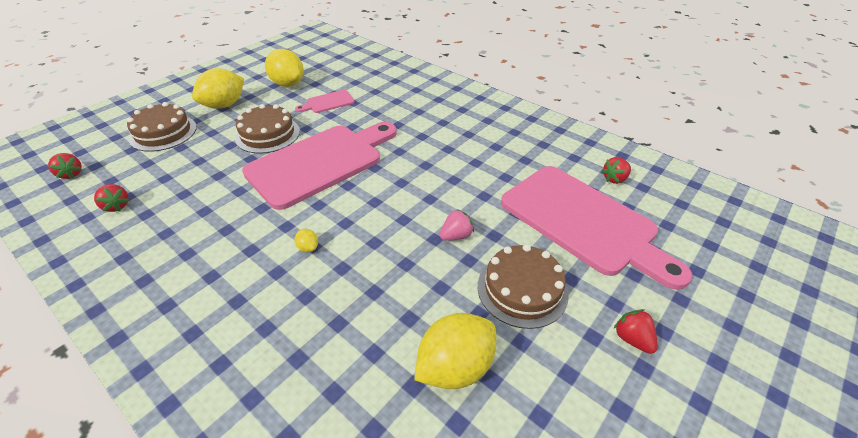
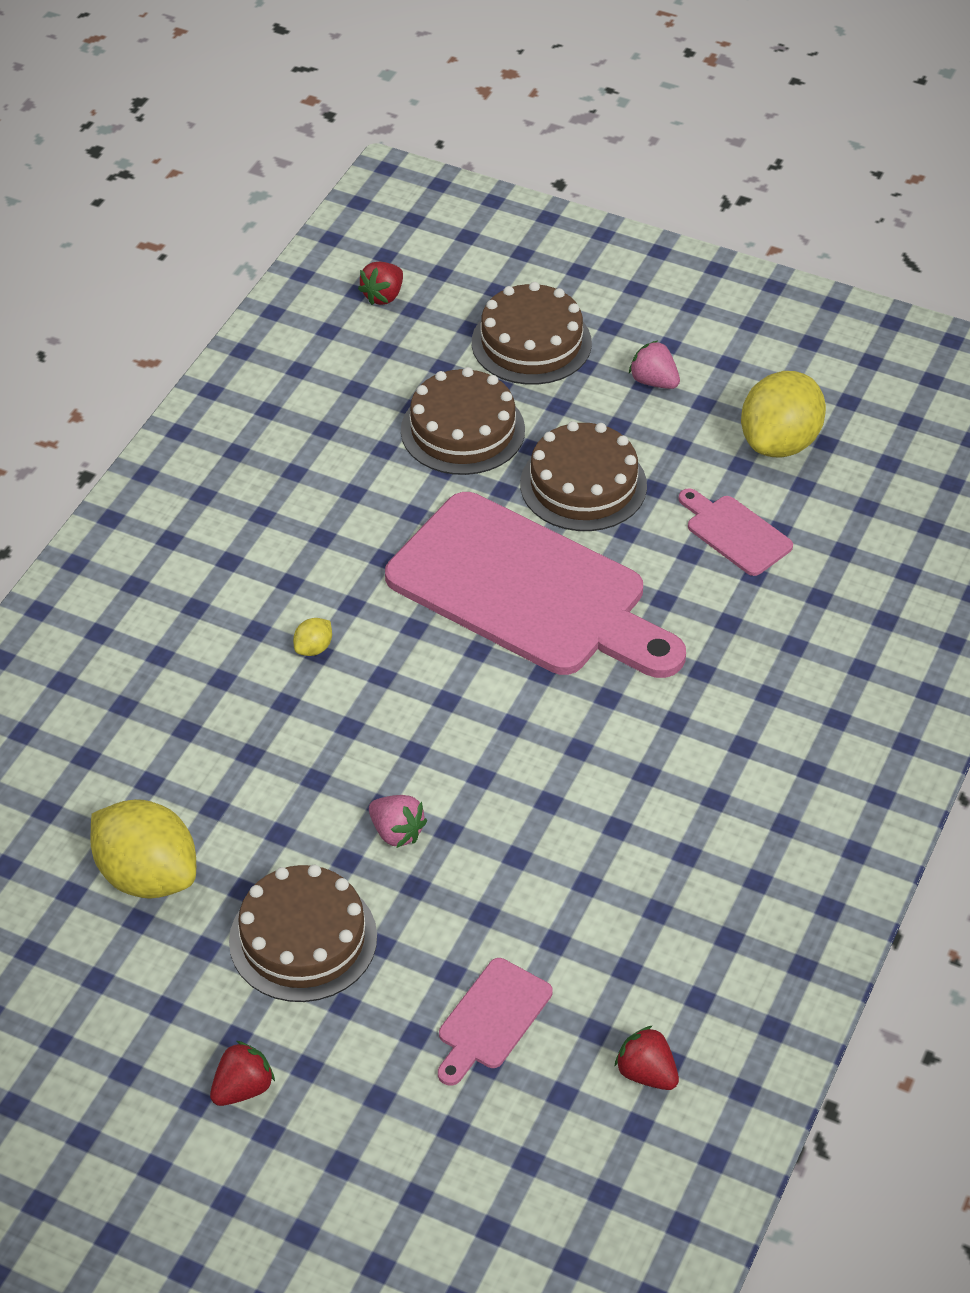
camera: 75 degrees right, 5 degrees up
red strawberry [94,184,129,212] -> none
yellow lemon [192,68,244,109] -> pink strawberry [629,340,680,389]
pink cutting board [501,166,693,290] -> pink cutting board [438,958,553,1086], size x0.42
none -> brown cake [401,367,525,475]

